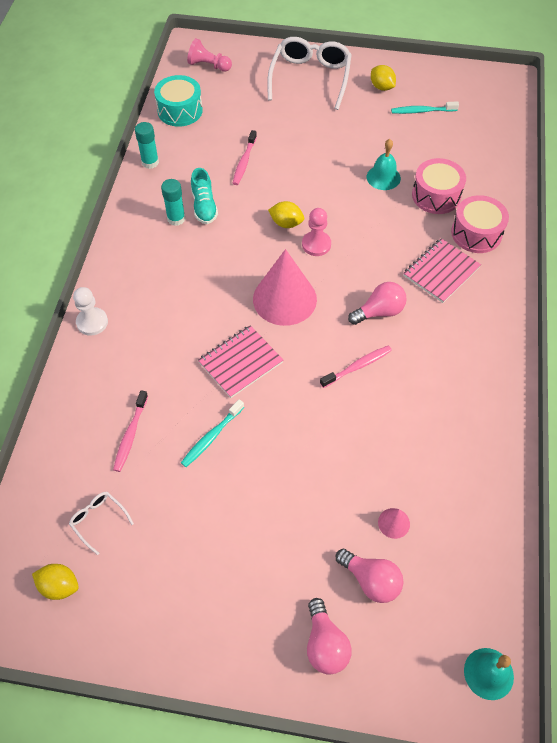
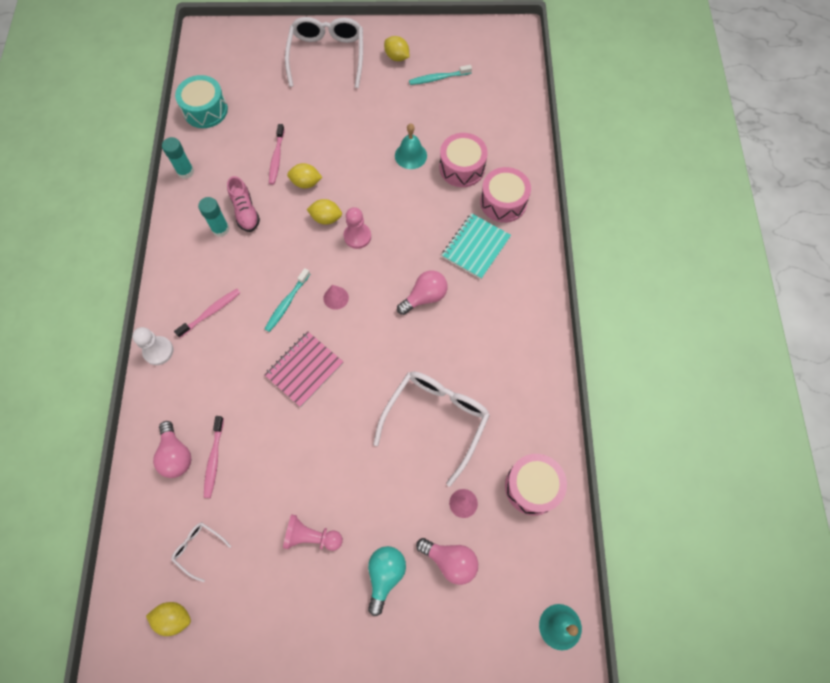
camera: 10 degrees left, 10 degrees up
turquoise toothbrush [181,399,244,467] -> turquoise toothbrush moved to [265,268,310,332]
pink pawn [187,38,232,72] -> pink pawn moved to [283,514,343,551]
turquoise shoe [191,168,218,224] -> pink shoe [227,176,260,232]
pink cone [253,249,317,326] -> pink cone [324,285,349,310], size x0.42
pink light bulb [307,598,352,675] -> pink light bulb moved to [153,421,191,478]
pink toothbrush [320,345,392,388] -> pink toothbrush moved to [174,289,240,338]
pink notebook [403,238,481,303] -> turquoise notebook [442,213,511,279]
none -> yellow lemon [287,163,322,188]
none -> turquoise light bulb [368,546,406,616]
none -> white glasses [373,371,490,486]
none -> pink drum [505,454,567,516]

